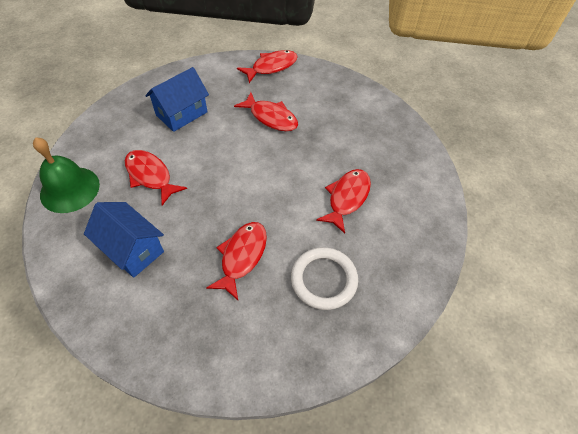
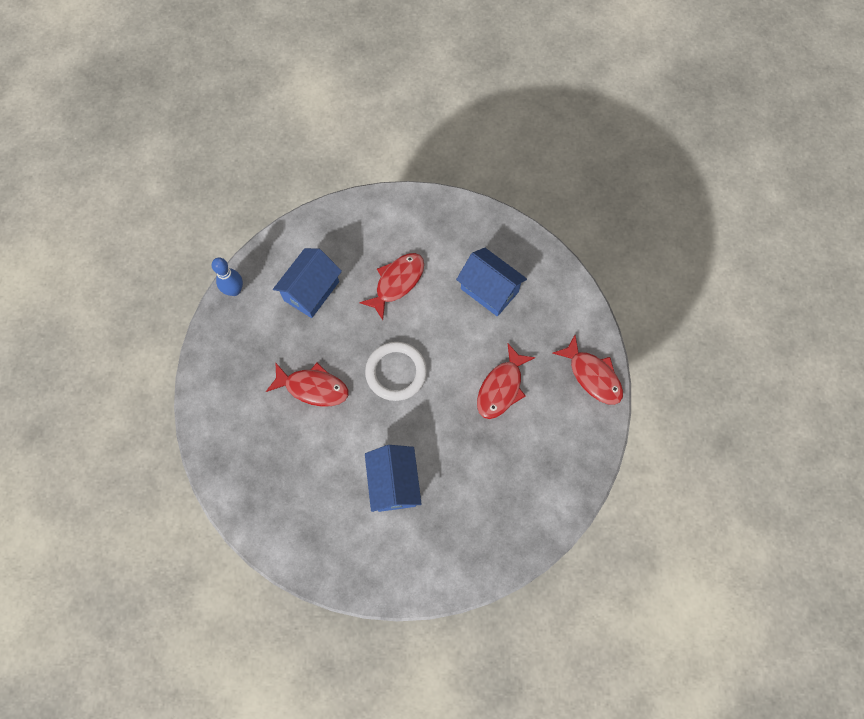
camera: 85 degrees right, 15 degrees up
green bell [33,137,100,213] -> none
white ring [291,247,358,310] -> white ring moved to [365,342,427,401]
red fish [316,169,371,234] -> blue house [365,445,422,512]
none -> blue bowling pin [212,258,243,296]

